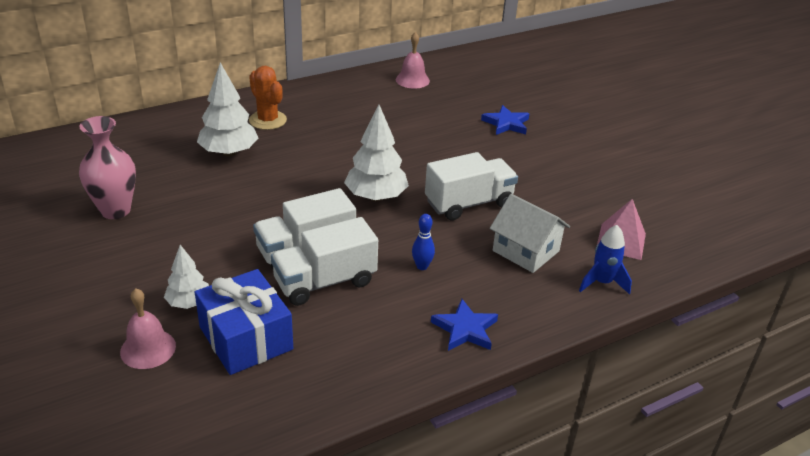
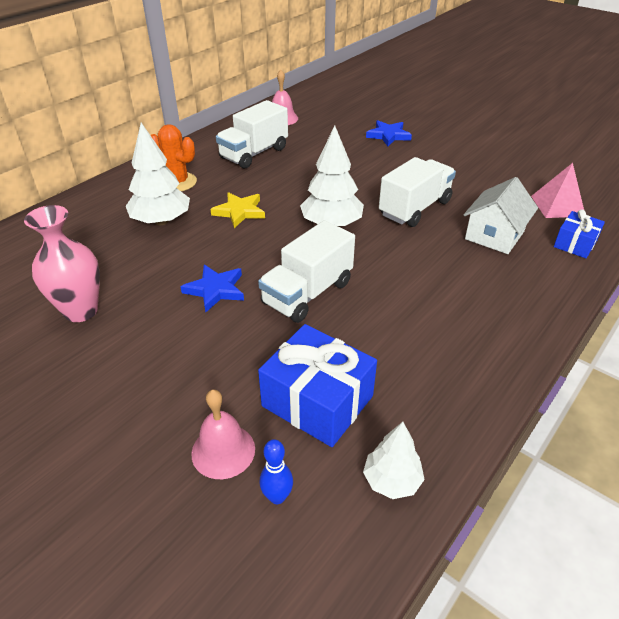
camera: 20 degrees left, 5 degrees up
white tree [164,245,209,309] -> white tree moved to [363,422,425,499]
white truck [271,217,378,306] -> white truck moved to [216,100,288,169]
blue bowling pin [412,214,435,270] -> blue bowling pin moved to [259,439,293,504]
blue star [431,299,498,351] -> blue star moved to [180,265,244,312]
white house [490,194,570,273] -> white house turned 75 degrees counterclockwise [464,177,538,254]
blue rocket [579,225,632,294] -> blue gift [554,209,605,258]
none -> yellow star [210,192,265,228]

